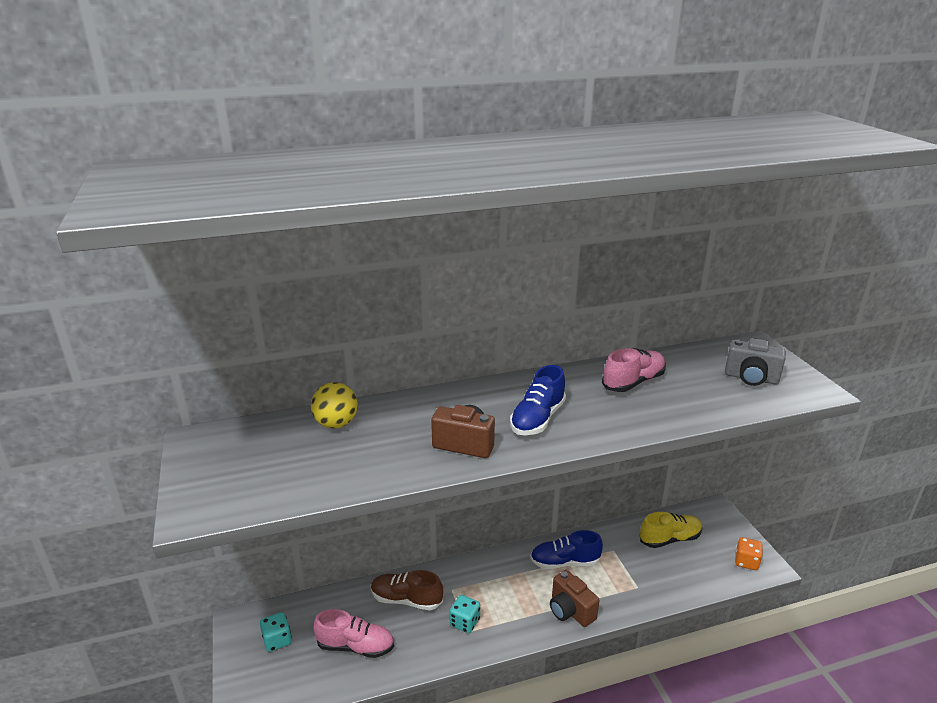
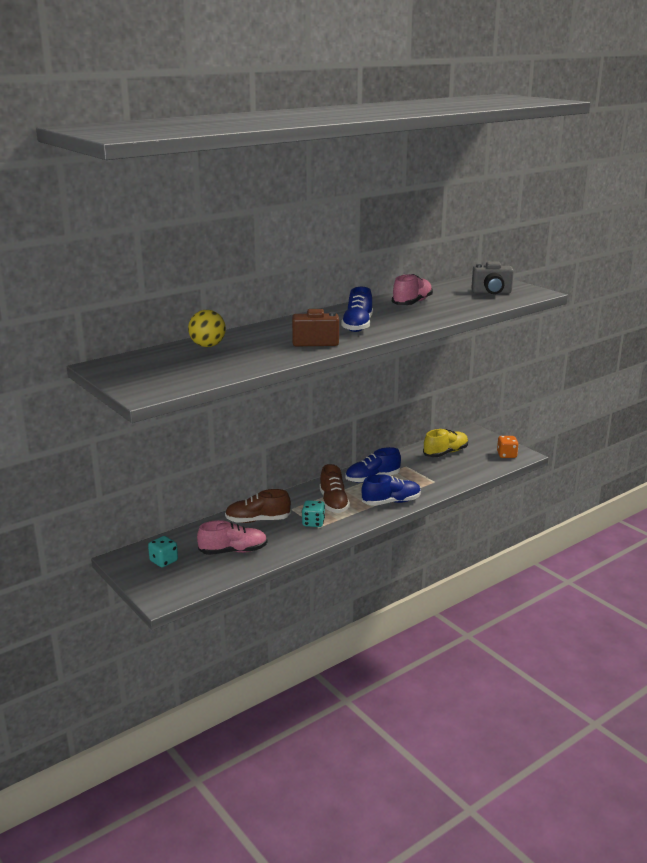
camera: 20 degrees left, 5 degrees down
brown camera [550,570,600,627] -> blue shoe [361,474,421,506]
none -> brown shoe [319,464,350,513]

